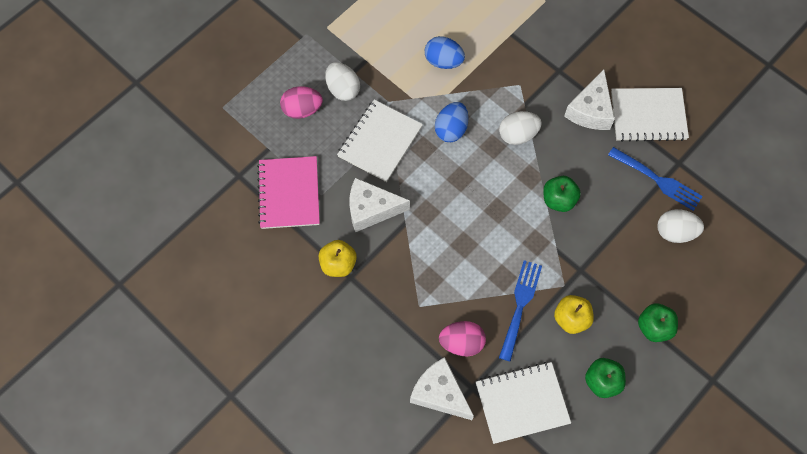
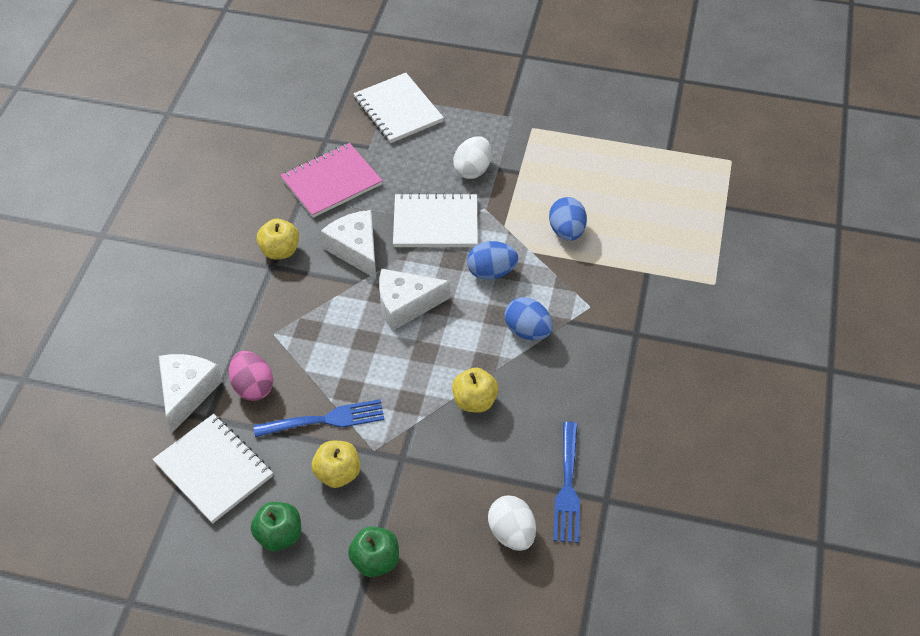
camera: 60 degrees right, 15 degrees down
pink egg [280,86,323,119] -> none
white egg [499,111,542,145] -> blue egg [504,297,553,340]
green apple [543,176,581,212] -> yellow apple [452,368,499,413]
white cheese [564,69,615,130] -> white cheese moved to [379,269,450,331]
white notebook [611,88,689,142] -> white notebook moved to [353,73,444,143]

